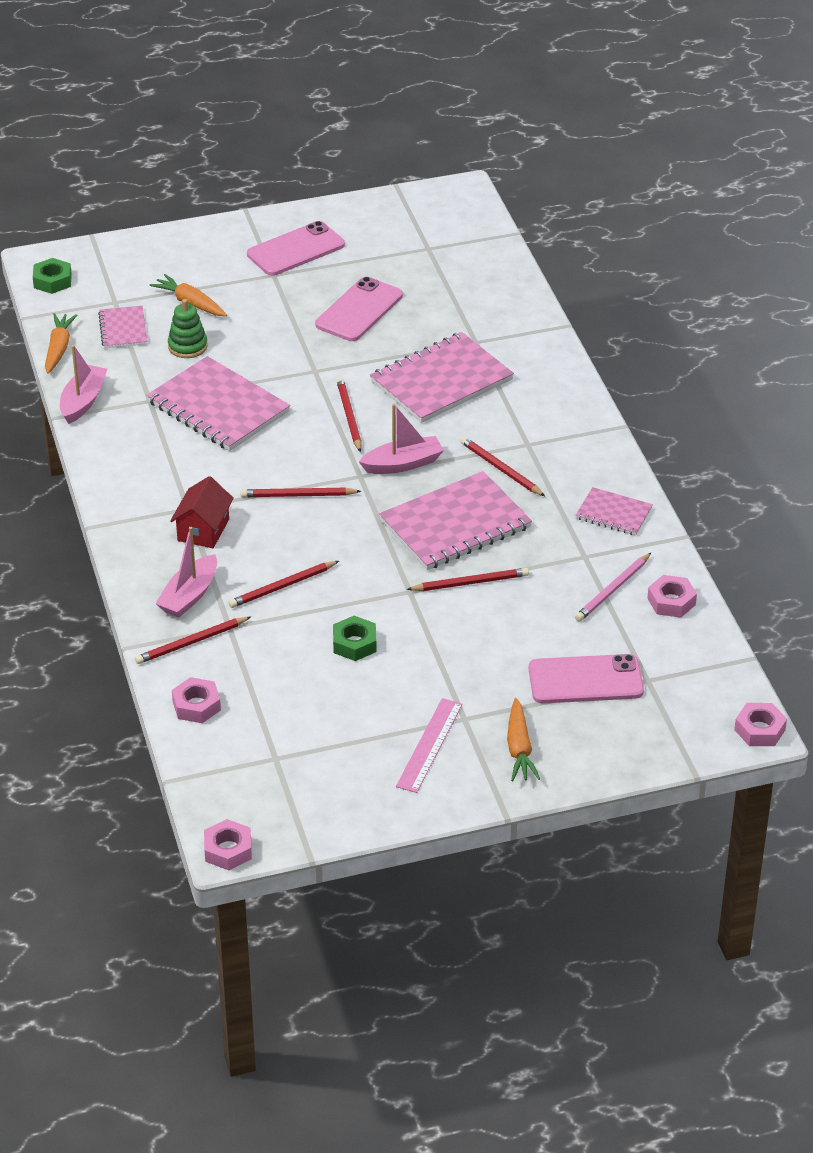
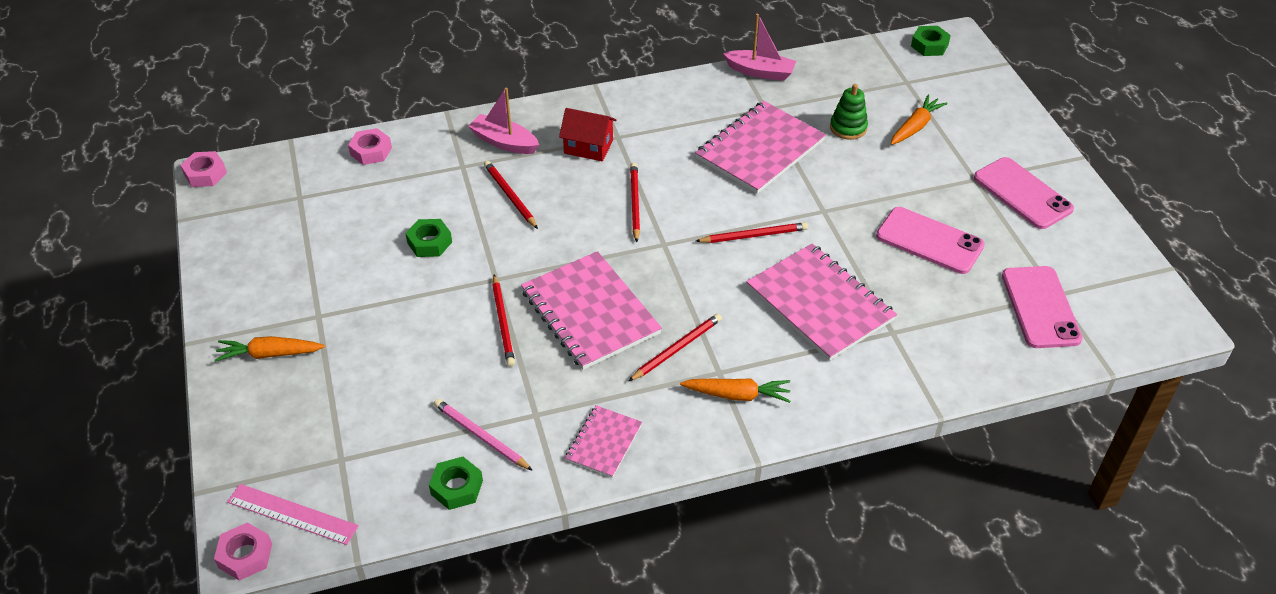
camera: 90 degrees right, 5 degrees up
orange carrot [45,313,77,374] -> orange carrot moved to [680,378,790,403]
pink notebook [98,306,147,348] -> none
red pencil [135,617,250,664] -> none
pink boat [359,404,444,474] -> none
pink ruler [396,698,463,793] -> pink ruler moved to [227,484,359,545]
pink phone [529,654,644,703] -> pink phone moved to [1002,266,1083,348]
pink nut [647,575,697,618] -> green nut [429,457,483,510]

